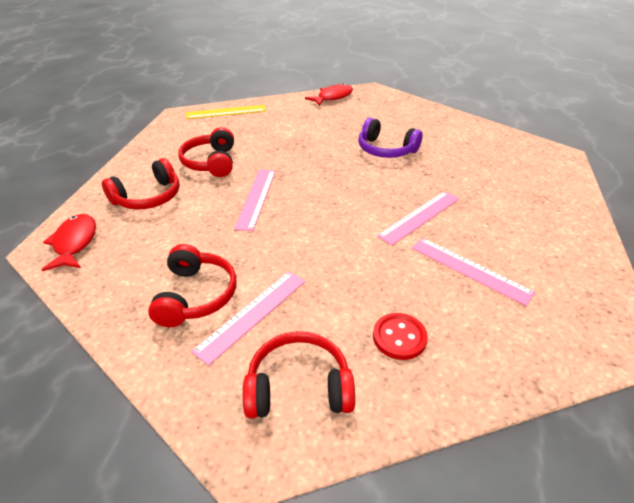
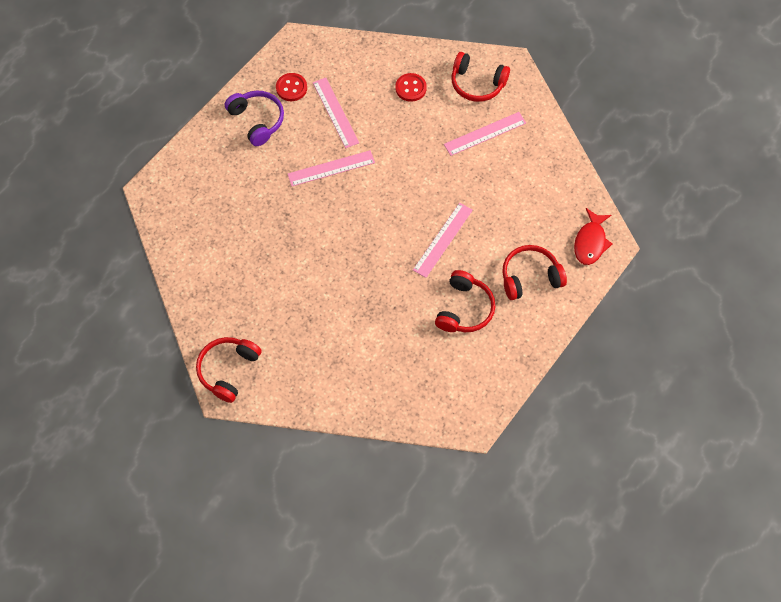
camera: 155 degrees left, 25 degrees up
red headphones [148,244,237,327] -> red headphones moved to [196,337,262,403]
yellow ruler [186,105,266,119] -> none
red fish [305,83,353,106] -> none
purple headphones [358,118,423,158] -> purple headphones moved to [225,91,284,146]
none -> red button [276,73,307,101]

